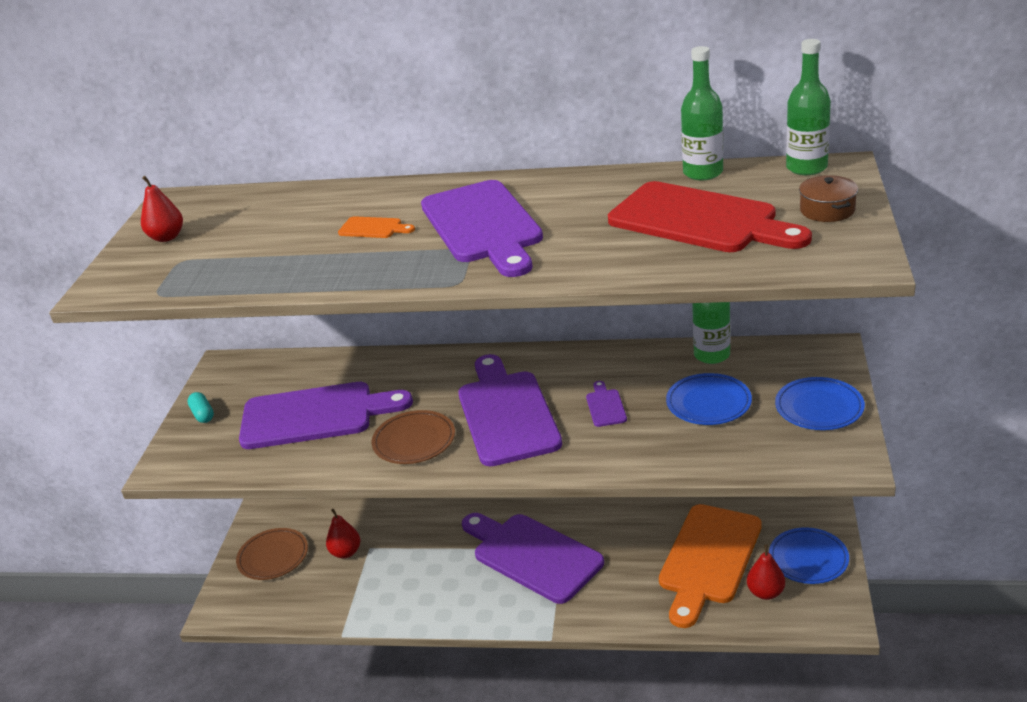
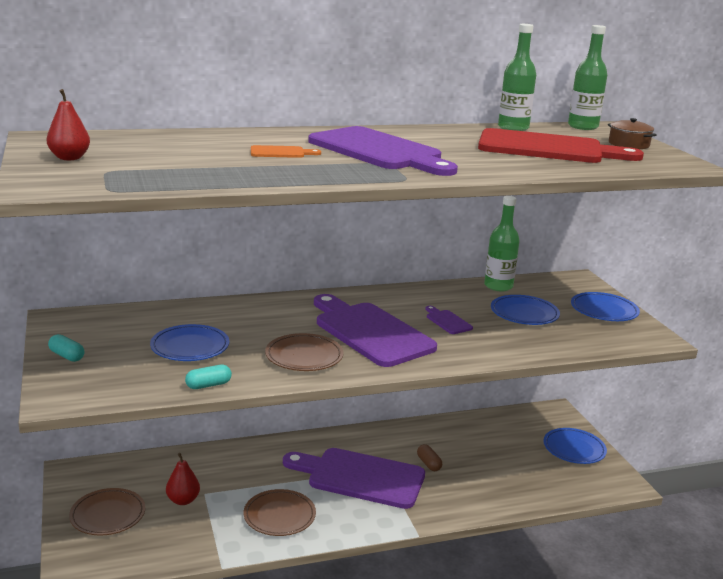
camera: 30 degrees left, 10 degrees down
purple cutting board [239,382,413,449] -> blue plate [150,324,229,361]
orange cutting board [659,504,762,628] -> none
red pear [747,544,785,600] -> none
none -> turquoise capsule [185,365,232,389]
none -> brown plate [244,489,316,536]
none -> brown capsule [417,444,442,471]

